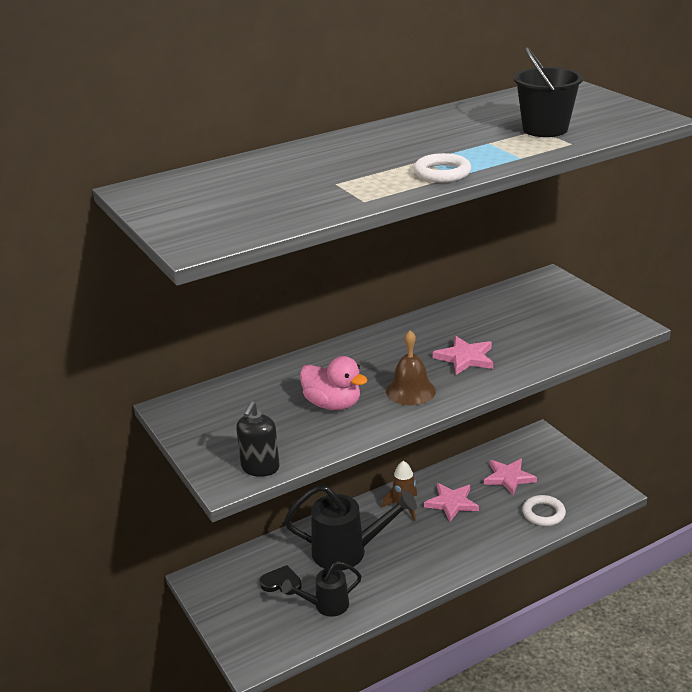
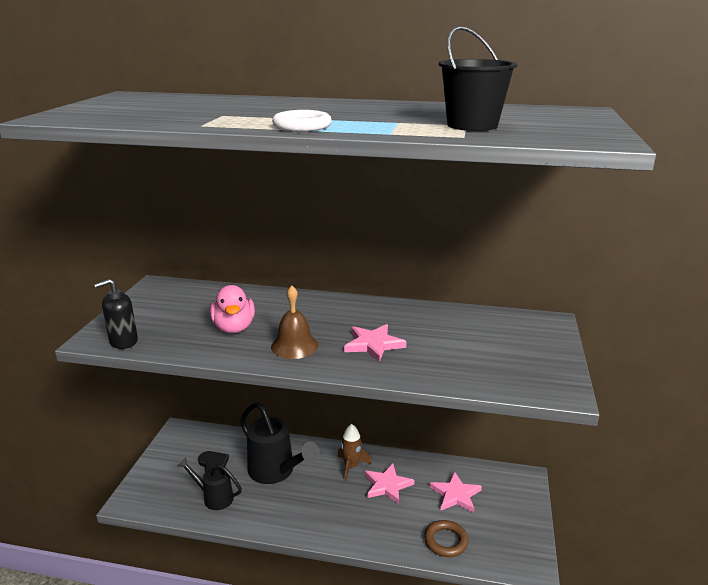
camera: 40 degrees right, 5 degrees down
white ring [522,495,566,526] -> brown ring [424,520,468,557]

